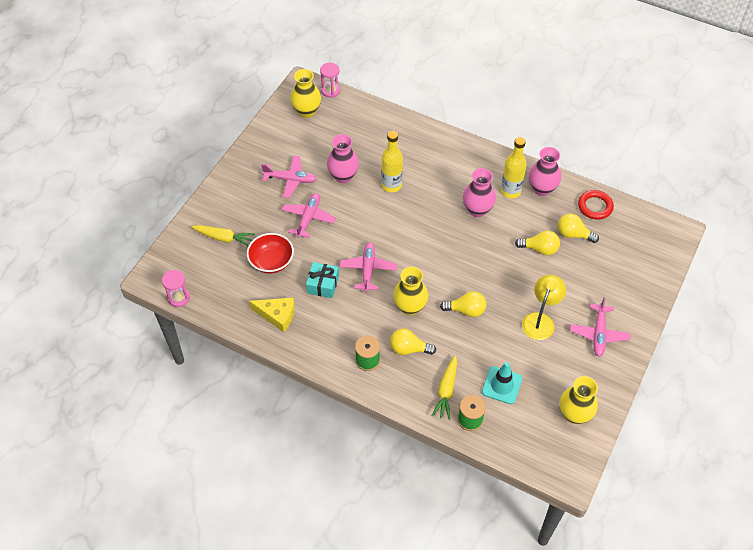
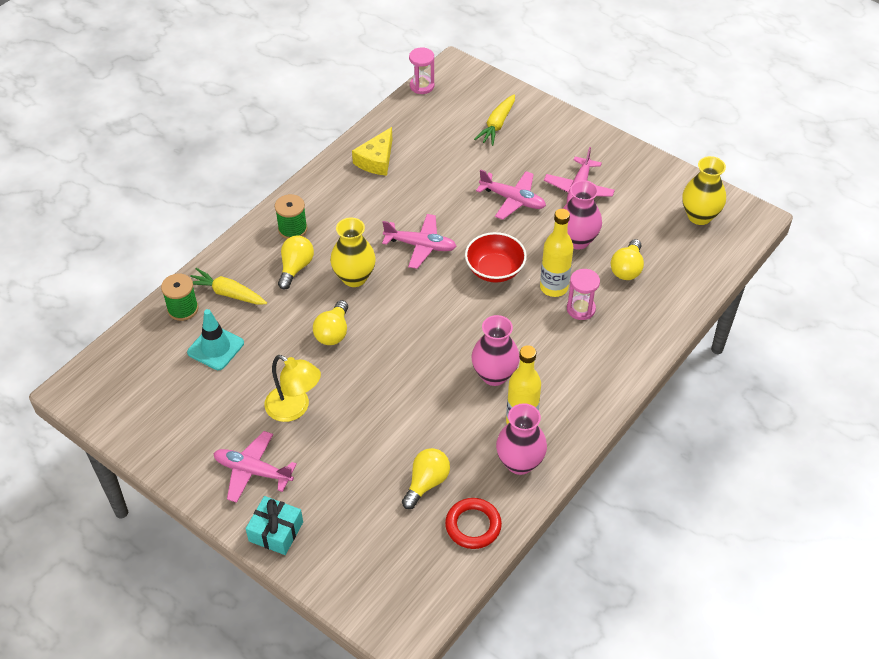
camera: 100 degrees right, 5 degrees down
red bowl [247,233,294,274] -> red bowl moved to [465,232,527,283]
turquoise gift [306,262,339,298] -> turquoise gift moved to [246,496,303,555]
pink hourglass [320,63,340,98] -> pink hourglass moved to [567,269,600,320]
yellow light bulb [515,231,560,255] -> yellow light bulb moved to [611,239,644,280]
yellow vase [560,376,598,424] -> none

